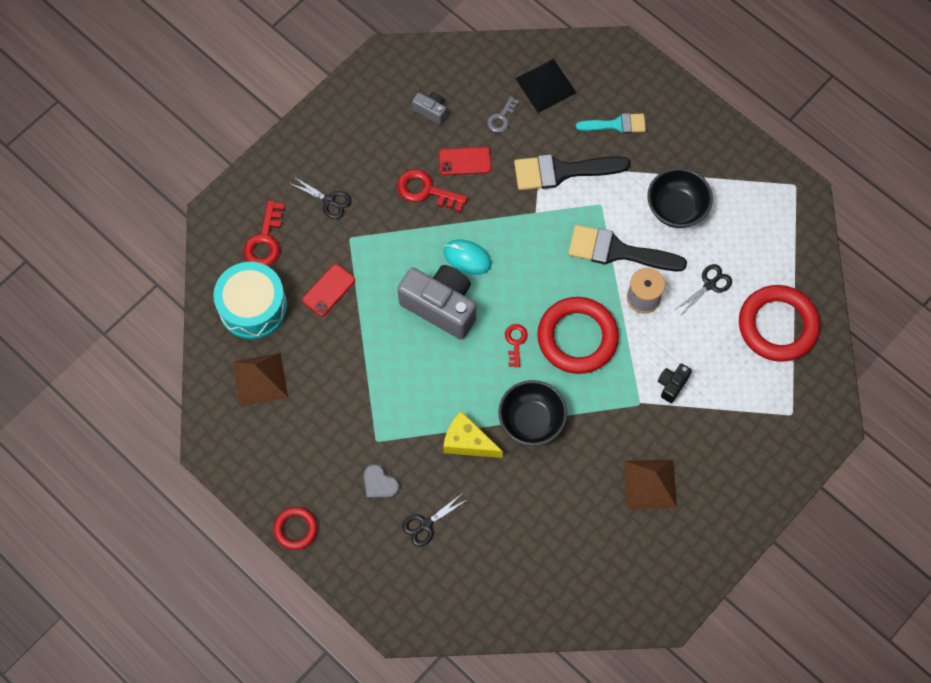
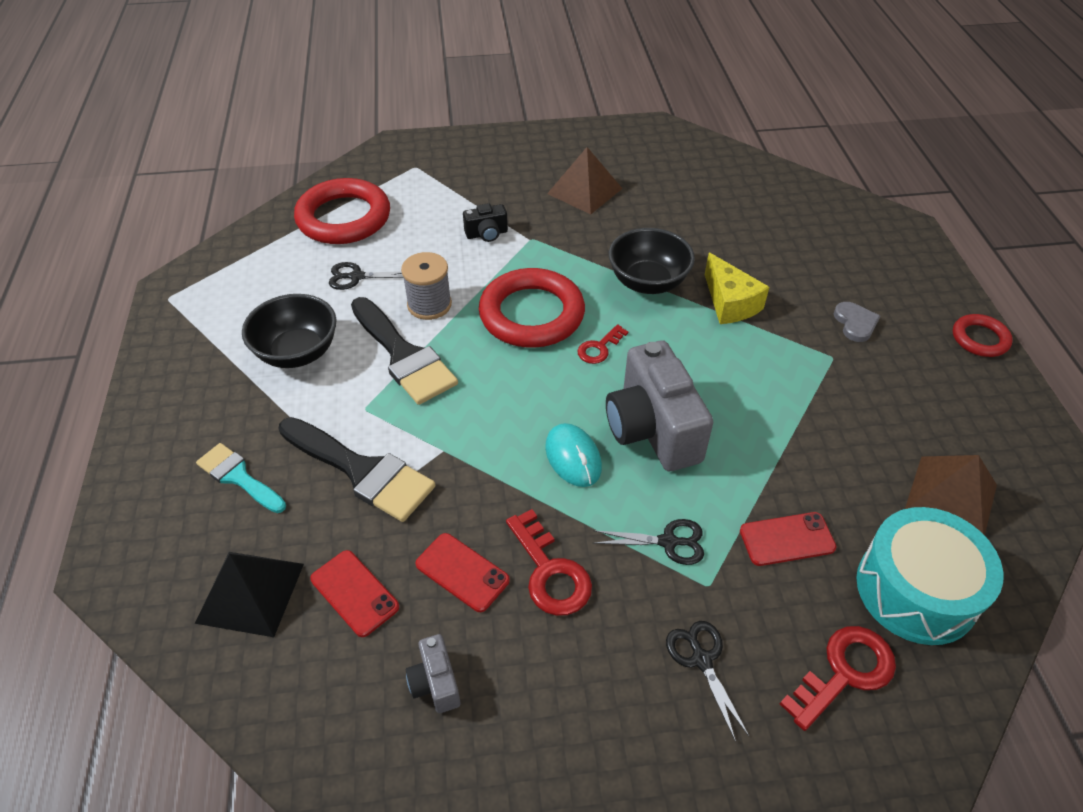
camera: 140 degrees left, 20 degrees down
black scissors [402,493,467,547] -> black scissors moved to [593,519,704,565]
grey key [487,97,519,133] -> red phone [310,550,399,637]

